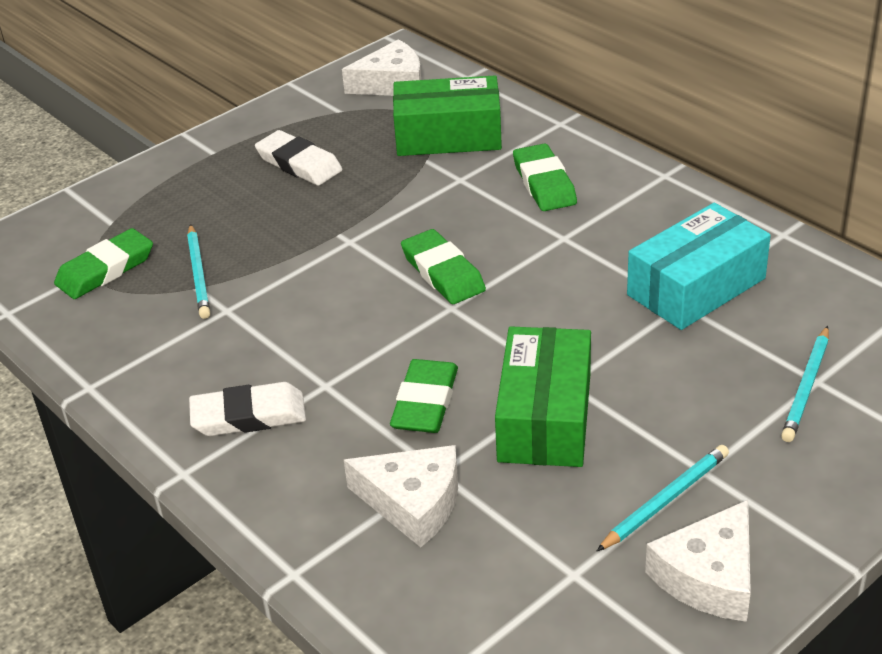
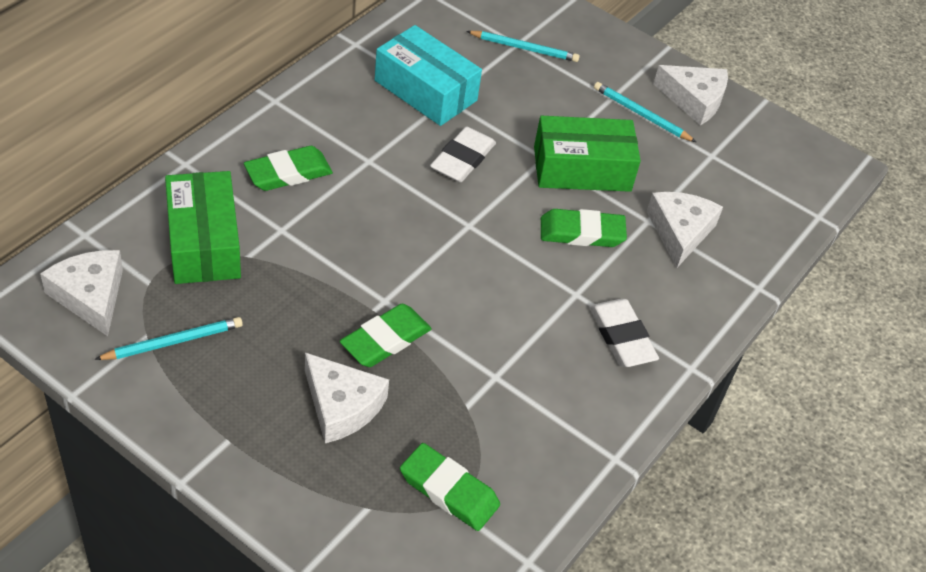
camera: 110 degrees left, 10 degrees up
turquoise pencil [187,224,210,319] -> turquoise pencil moved to [94,317,243,360]
white eraser [255,130,342,186] -> white eraser moved to [430,127,496,182]
green eraser [401,229,486,304] -> green eraser moved to [340,304,432,367]
none -> white cheese [305,352,389,443]

